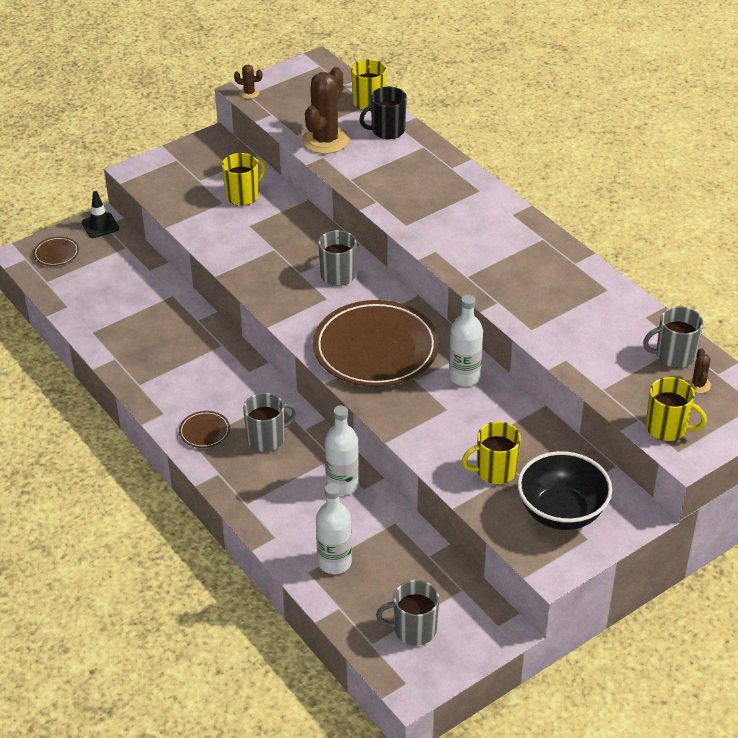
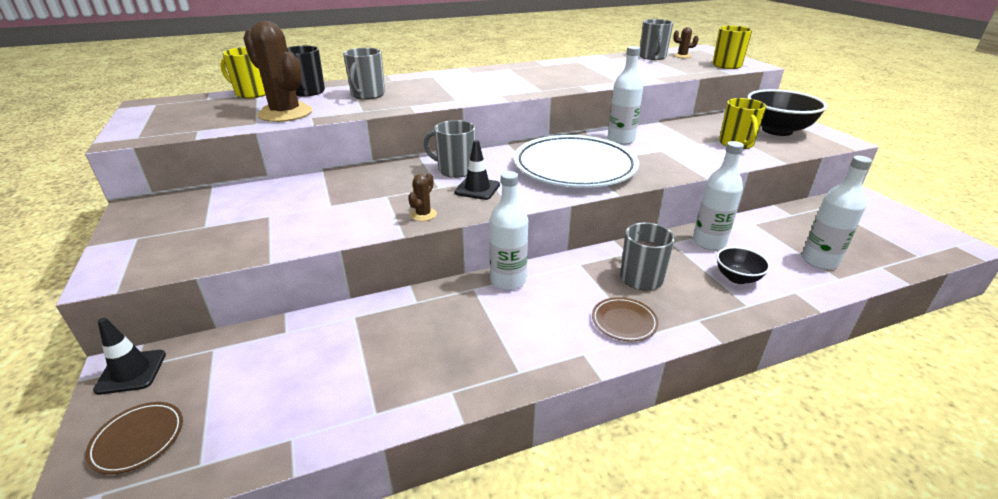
camera: 75 degrees left, 10 degrees down
yellow mug [222,153,266,206] -> none
brown cactus [234,65,262,99] -> brown cactus moved to [408,173,437,221]
brown plate [313,300,439,387] -> white plate [514,135,639,188]
grey mug [376,580,439,646] -> grey mug moved to [343,48,385,100]
none -> black traffic cone [454,140,500,200]
none -> white bottle [489,171,528,290]
none -> black bowl [716,247,770,284]

